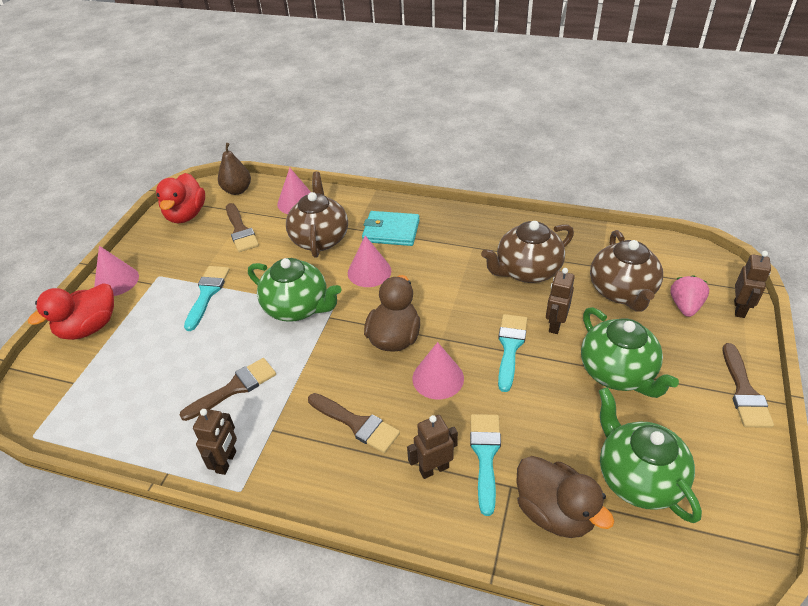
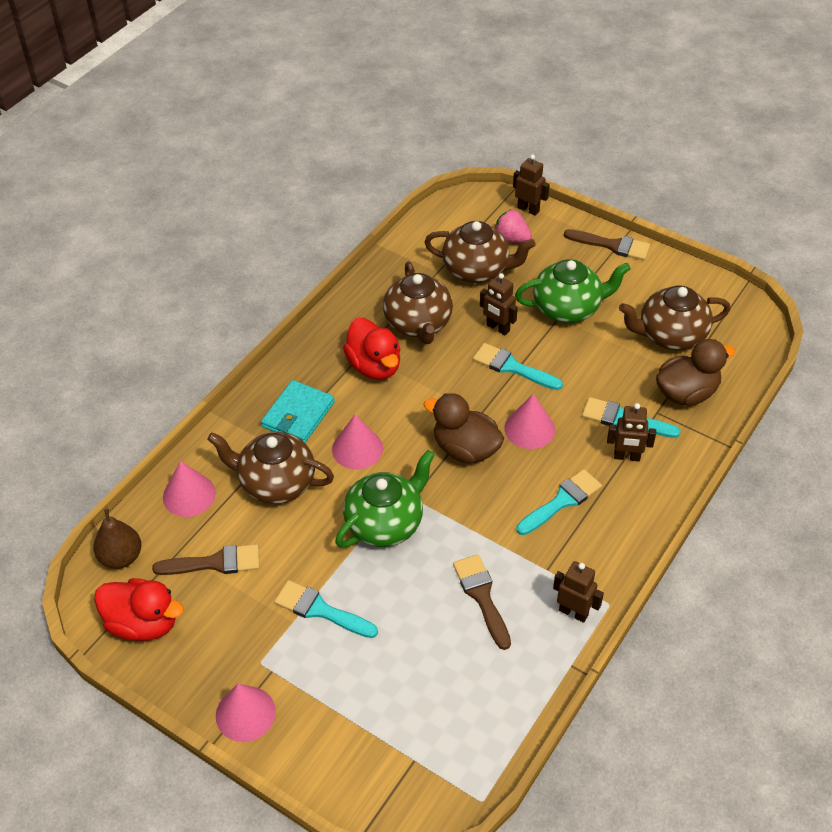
camera: 75 degrees left, 5 degrees up
red duck [28,283,114,340] -> red duck moved to [343,318,400,380]
brown brush [308,393,400,453] -> turquoise brush [516,469,602,535]
brown robot [407,415,458,479] -> brown robot turned 75 degrees counterclockwise [607,403,656,461]
green teapot [599,387,702,523] -> brown teapot [619,286,731,350]

